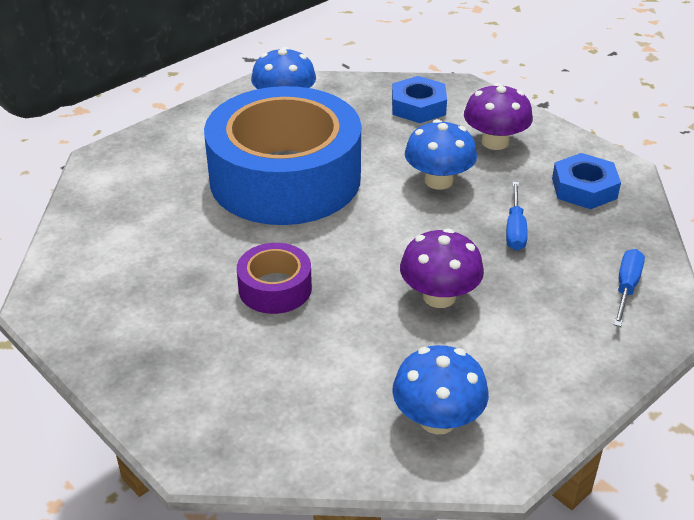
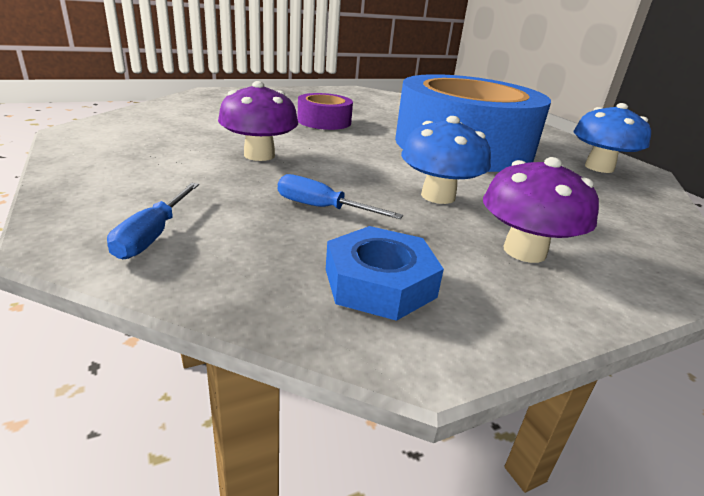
camera: 105 degrees right, 10 degrees down
blue nut [392,76,447,123] -> none
blue mushroom [392,345,489,434] -> none
blue screwdriver [614,249,645,327] -> blue screwdriver turned 60 degrees clockwise [107,183,199,259]

